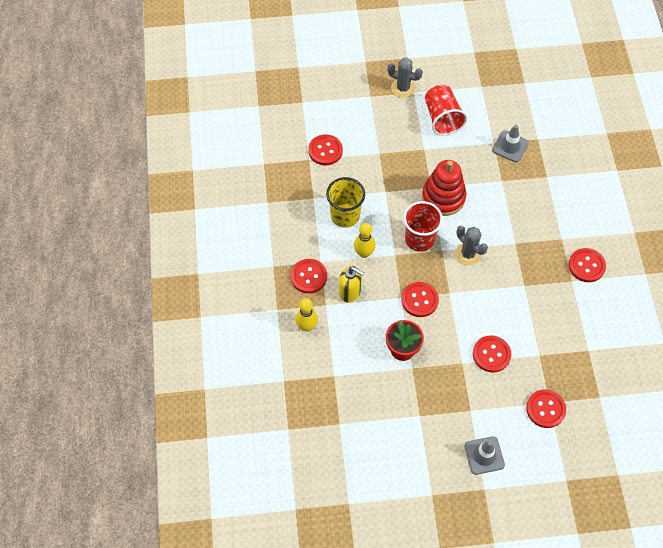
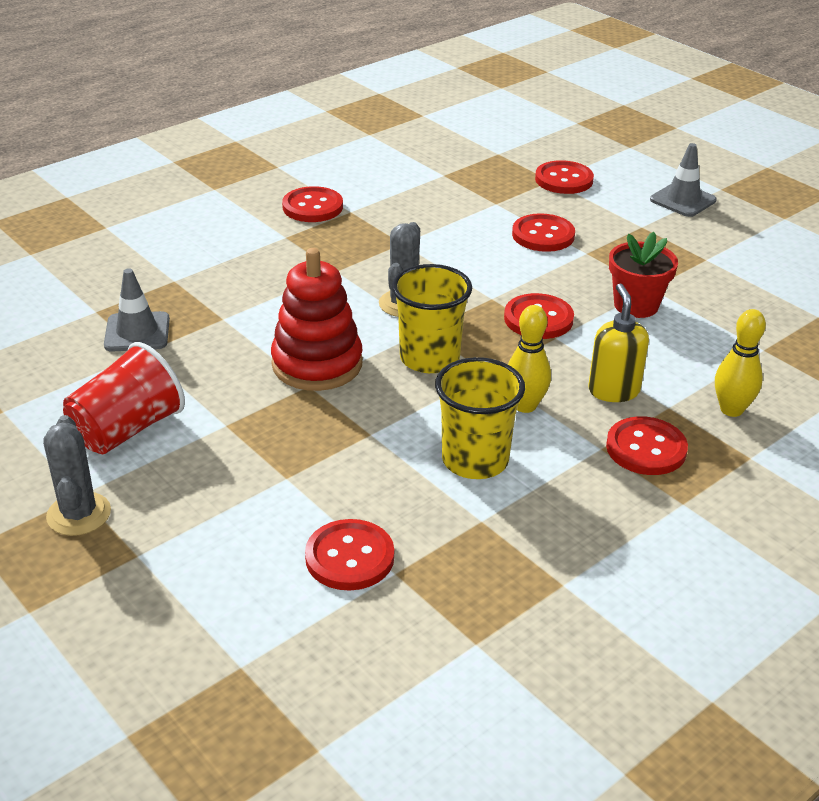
camera: 125 degrees left, 25 degrees down
red cup [403,201,443,252] -> yellow cup [392,264,472,373]

